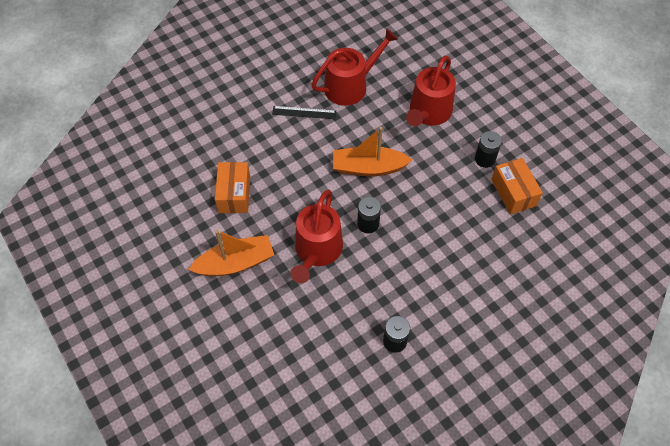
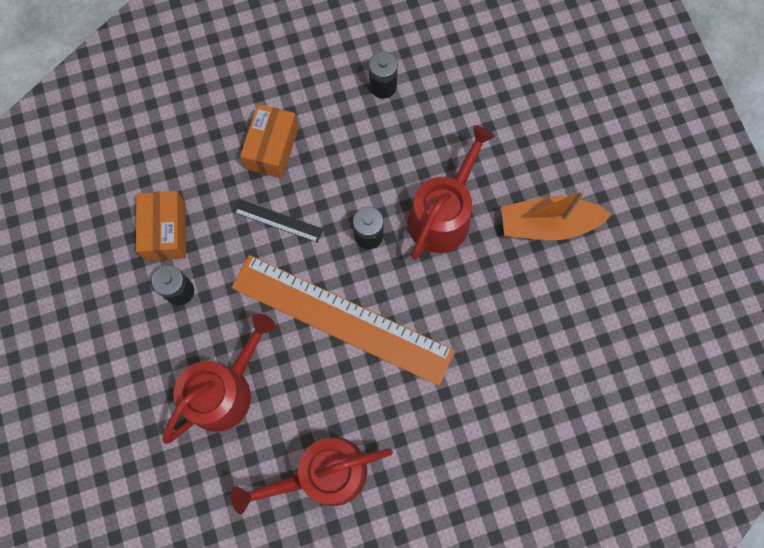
camera: 165 degrees left, 15 degrees up
orange box [215,162,250,213] -> orange box moved to [240,104,299,178]
black ruler [272,106,336,119] -> black ruler moved to [234,199,323,243]
orange boat [333,127,413,176] -> orange ruler [231,255,455,386]

